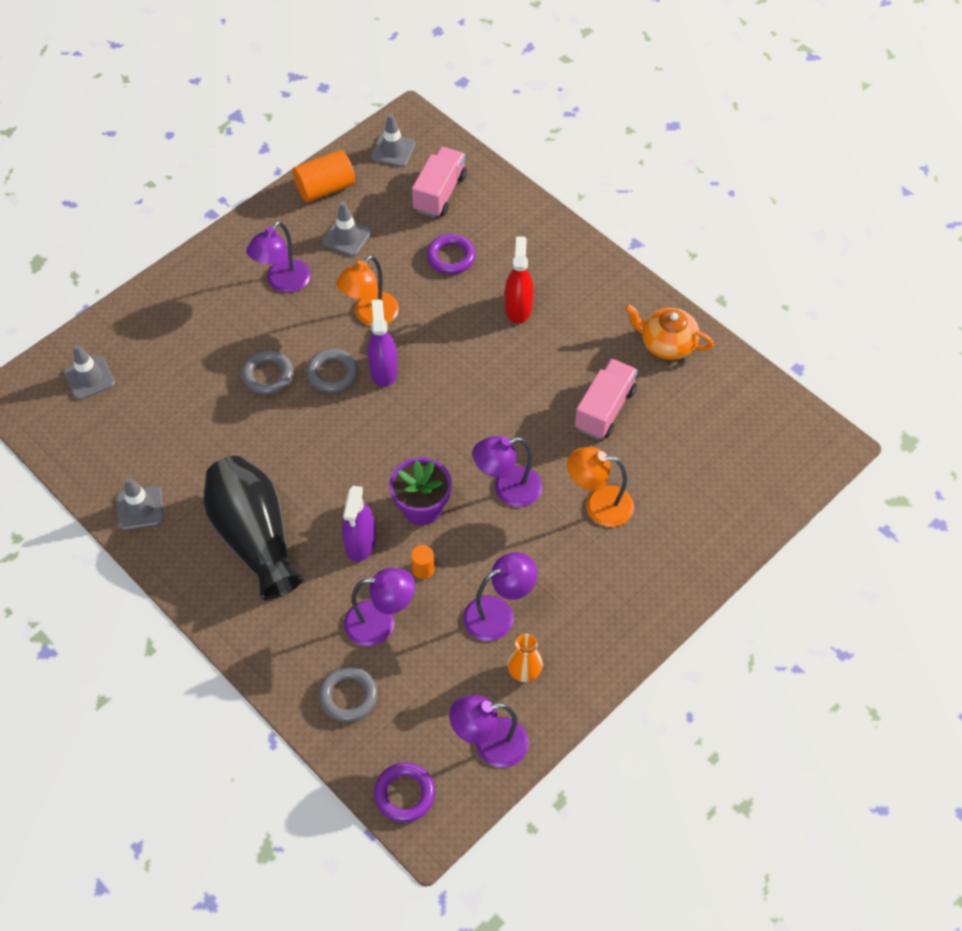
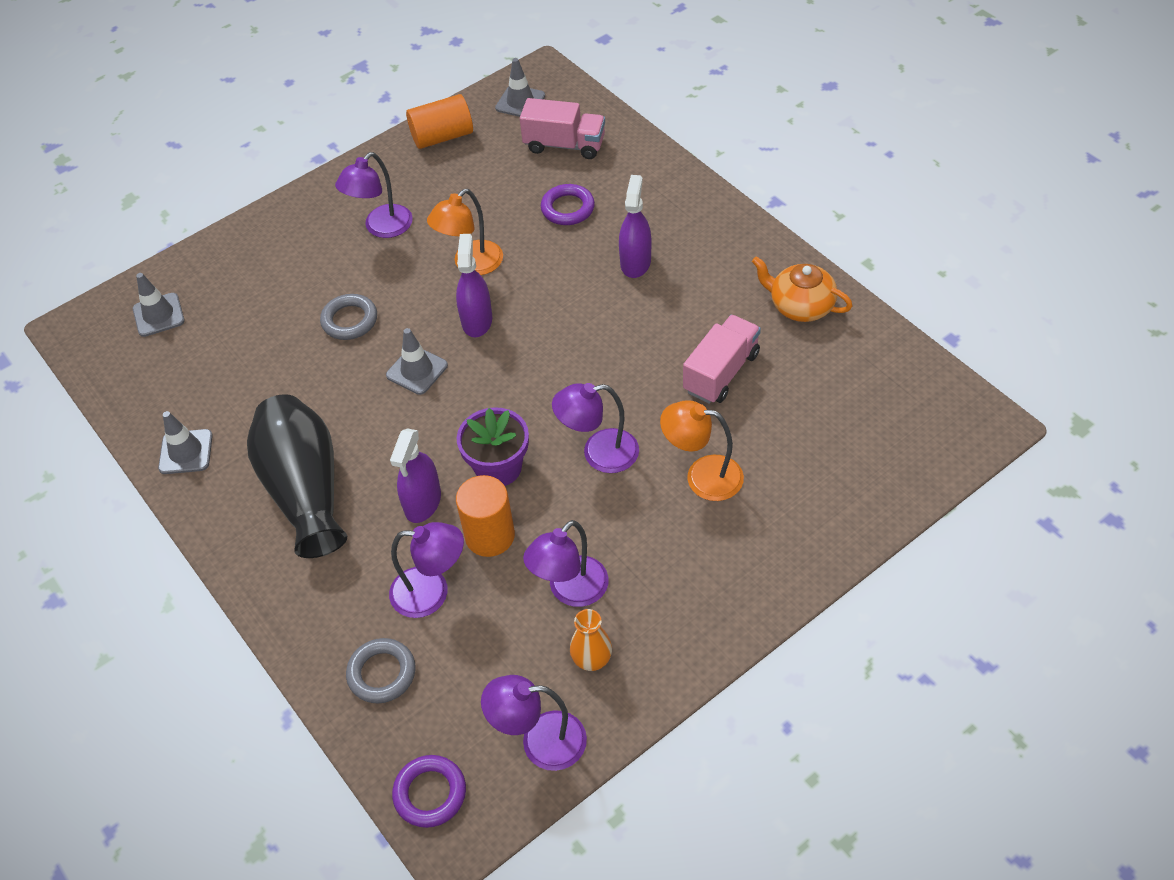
camera: 10 degrees right, 5 degrees down
grey ring [306,349,358,393] -> none
grey traffic cone [322,202,372,256] -> grey traffic cone moved to [386,328,448,395]
orange cylinder [411,545,435,579] -> orange cylinder [456,475,515,557], size x1.93
pink truck [412,147,467,218] -> pink truck turned 75 degrees clockwise [520,98,605,159]
purple lamp [463,552,537,641] -> purple lamp turned 150 degrees clockwise [523,520,609,607]
red spray bottle [505,236,534,324] -> purple spray bottle [619,175,651,278]

